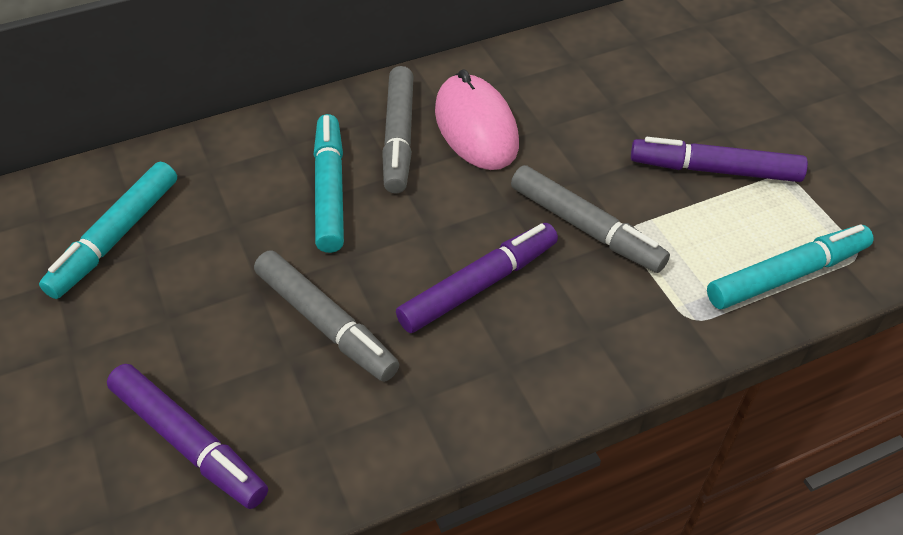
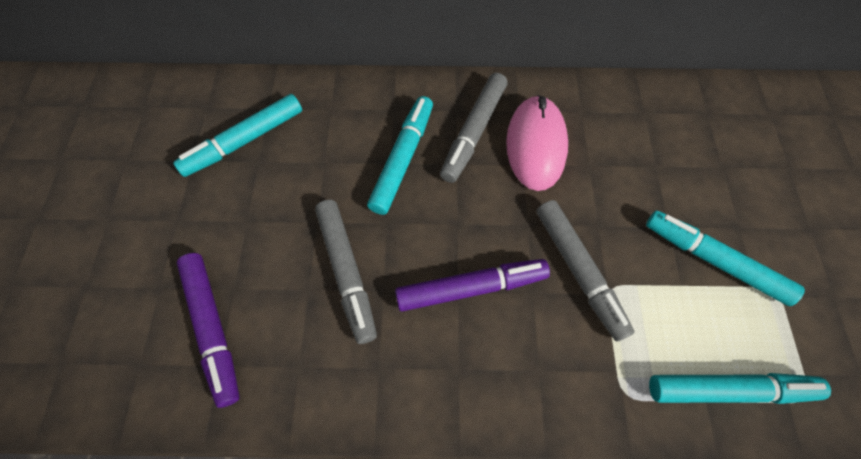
camera: 25 degrees right, 15 degrees up
purple marker [631,137,808,182] -> turquoise marker [646,211,805,306]

